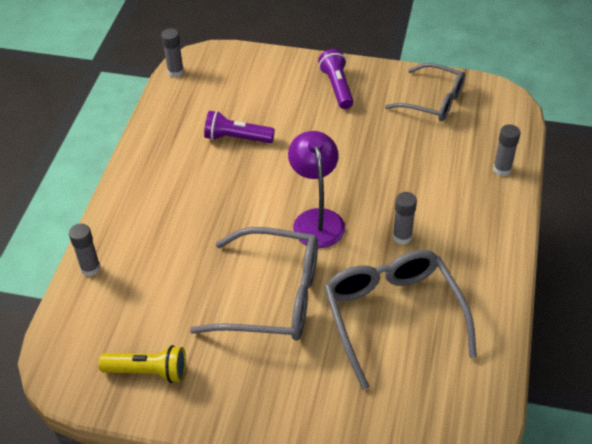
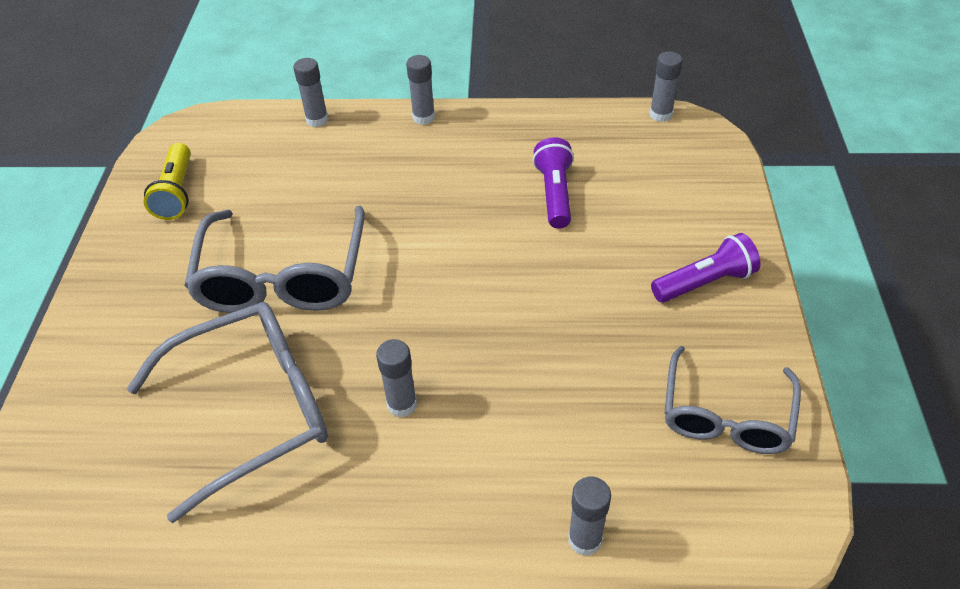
camera: 80 degrees right, 0 degrees up
purple lamp [288,131,345,248] -> none
none -> grey glue stick [406,55,435,125]

